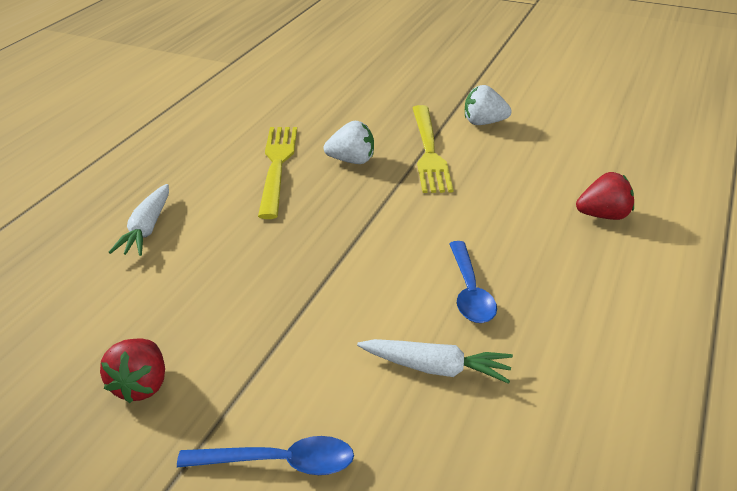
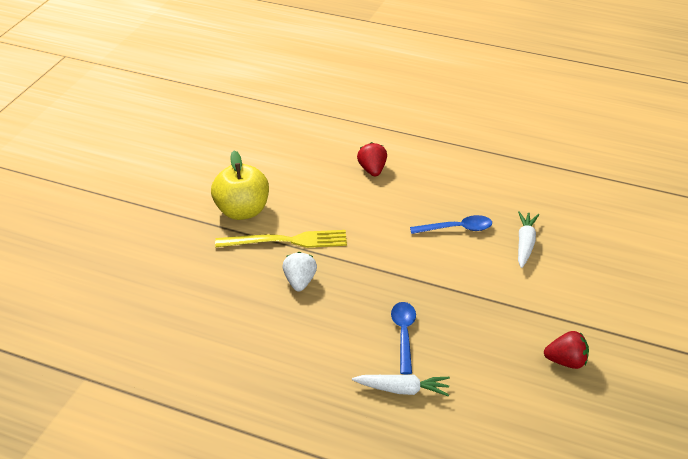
camera: 90 degrees left, 5 degrees up
blue spoon [177,436,354,475] -> blue spoon moved to [391,302,416,374]
yellow fork [258,127,297,219] -> none
white strawberry [465,85,512,125] -> yellow apple [211,150,269,220]

